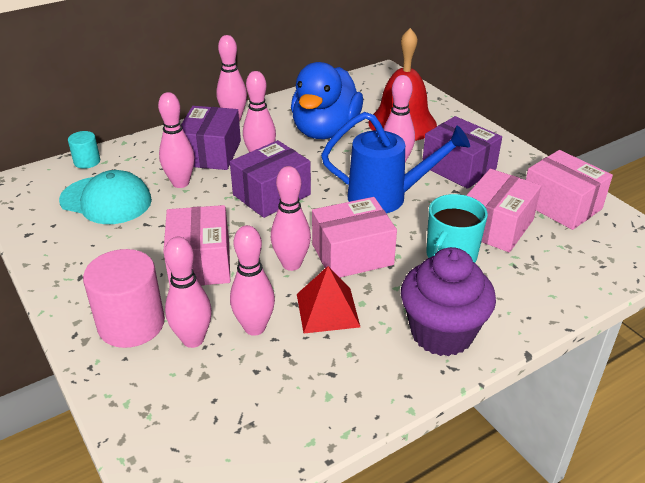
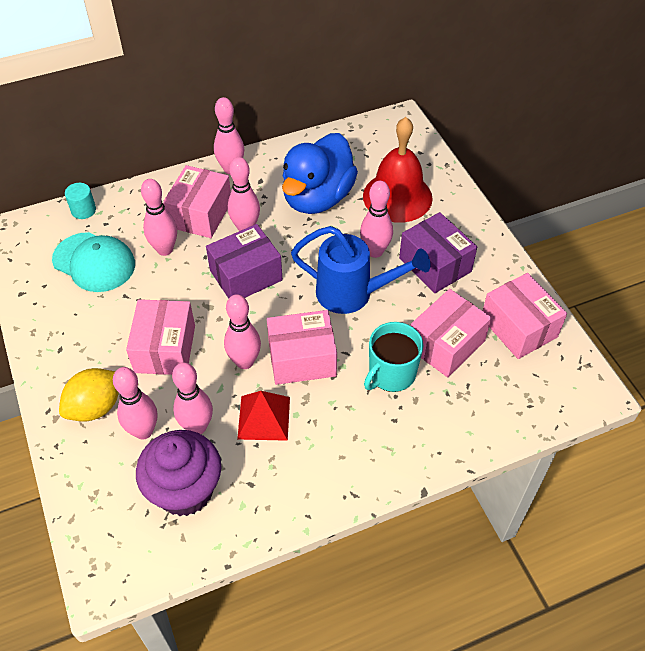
camera: 10 degrees right, 15 degrees up
pink cylinder [83,249,165,348] -> yellow lemon [59,368,119,421]
purple box [181,106,241,170] -> pink box [163,165,231,238]
purple cupcake [401,247,496,356] -> purple cupcake moved to [136,430,222,516]

